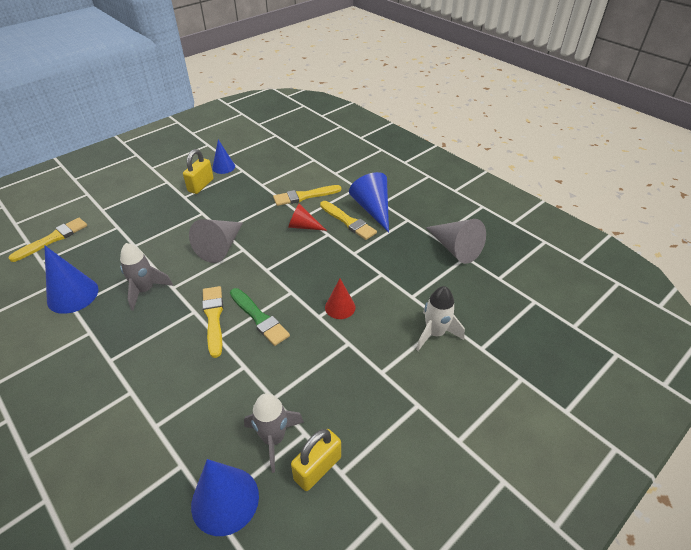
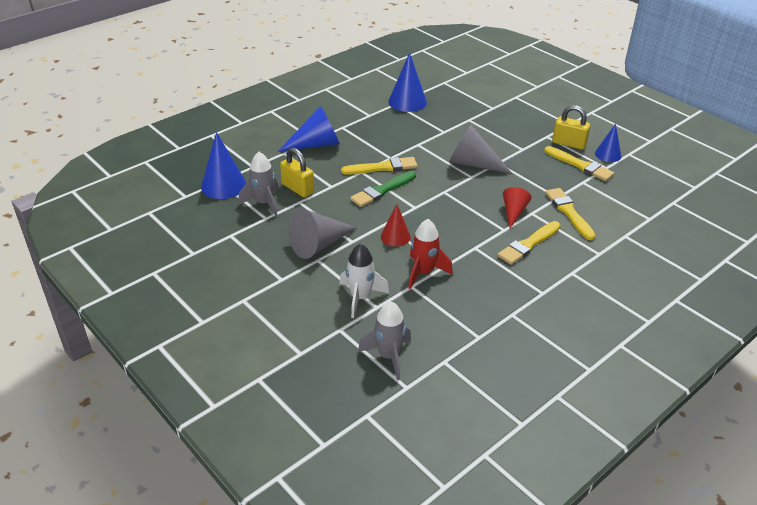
camera: 90 degrees right, 5 degrees down
yellow brush [8,218,87,262] -> yellow brush moved to [544,146,614,181]
grey rocket [120,243,173,311] -> grey rocket moved to [358,301,411,380]
yellow padlock [291,429,341,491] -> yellow padlock moved to [280,148,314,198]
blue cone [349,172,389,232] -> blue cone moved to [278,106,340,152]
grey cone [426,219,486,264] -> grey cone moved to [288,208,357,259]
none -> red rocket [408,219,453,289]

